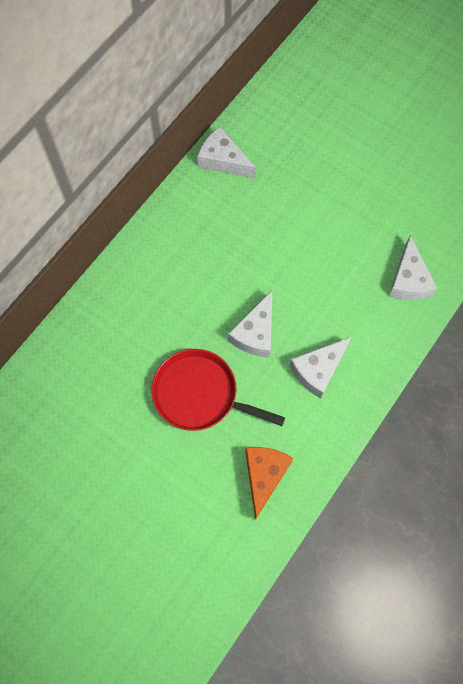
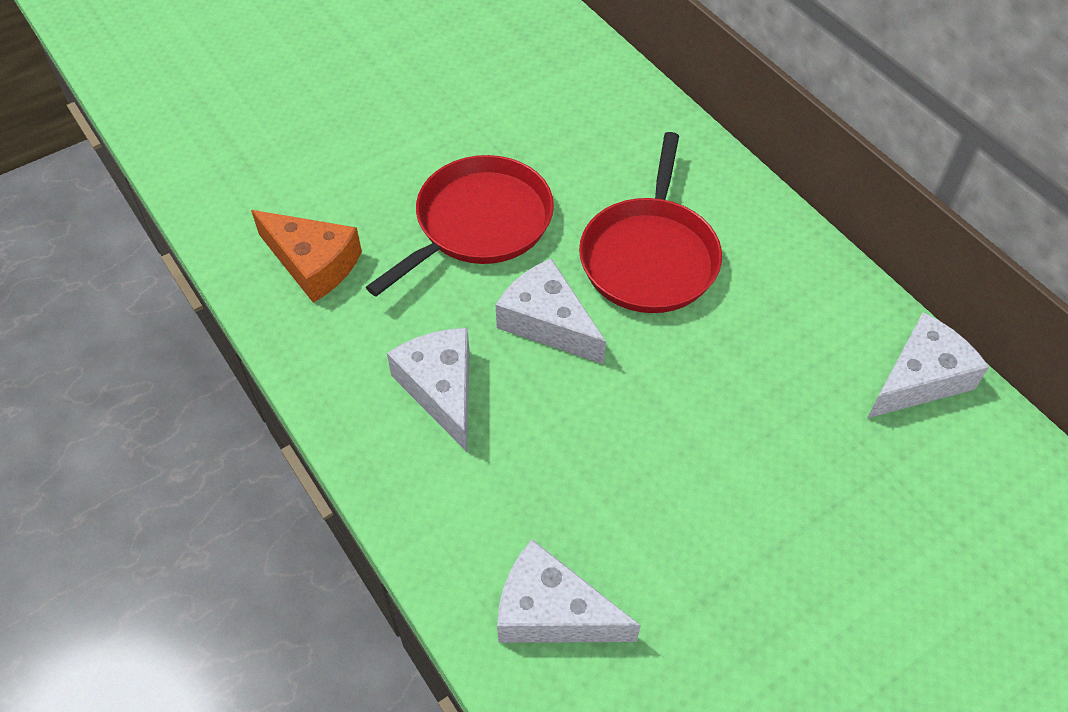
camera: 110 degrees right, 15 degrees down
none -> red pan [579,132,722,313]

